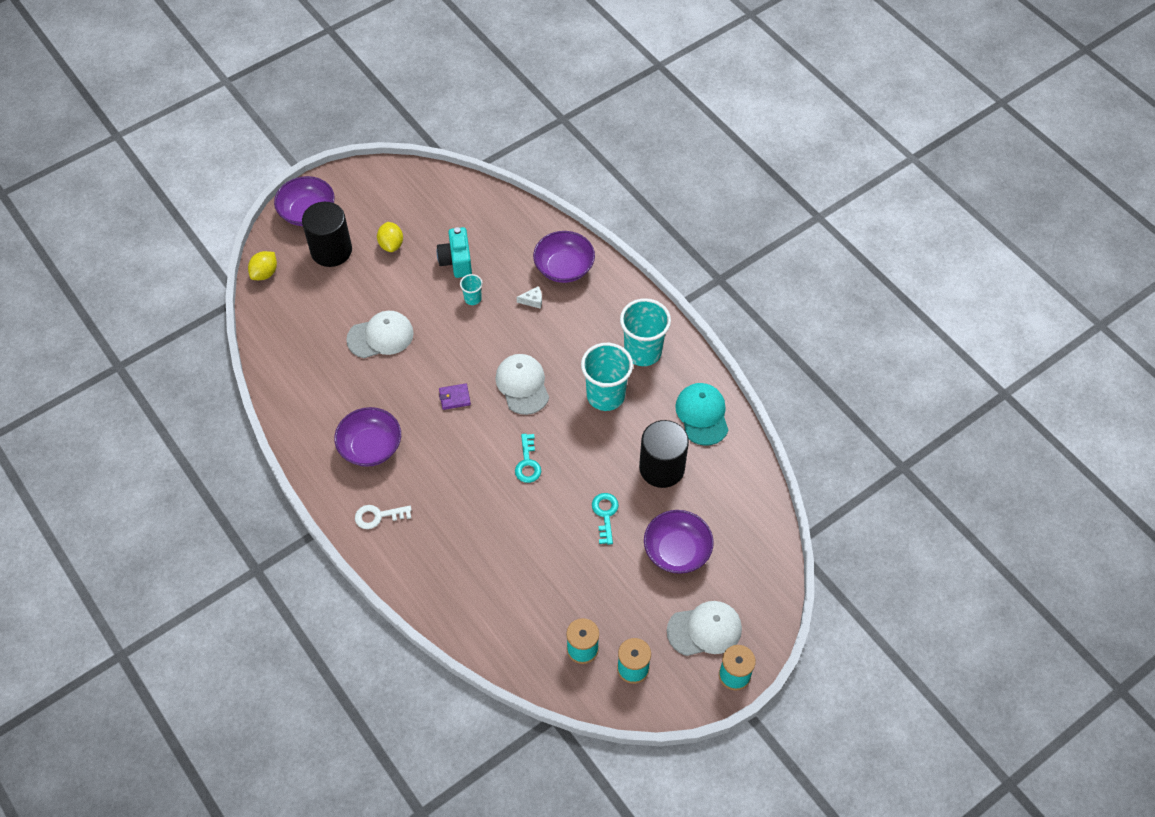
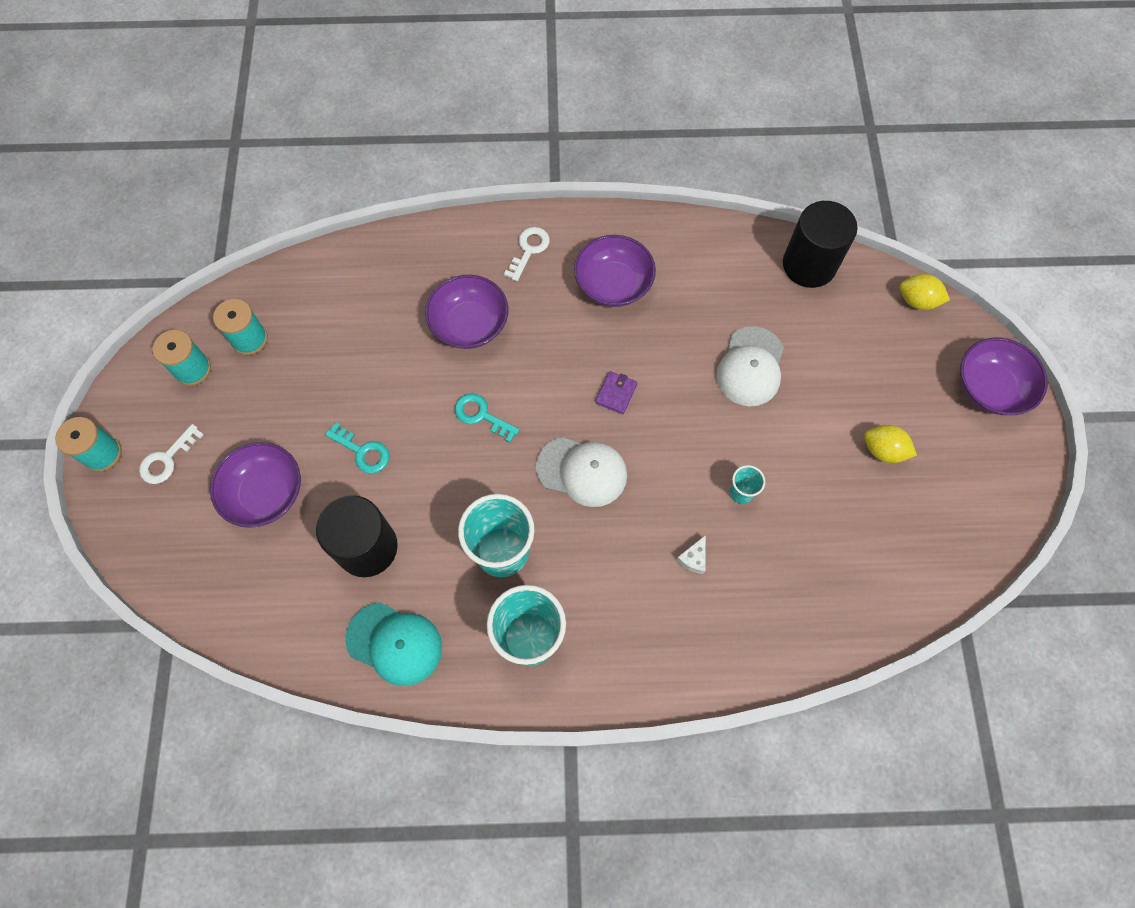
camera: 125 degrees right, 10 degrees up
yellow lemon [248,251,277,280] -> yellow lemon turned 45 degrees counterclockwise [899,274,950,310]
black cylinder [302,202,352,267] -> black cylinder moved to [783,201,858,288]
turquoise camera [437,227,472,278] -> none
purple bowl [533,231,595,283] -> purple bowl moved to [425,275,509,349]
white cap [667,601,742,656] -> white key [139,424,204,484]

